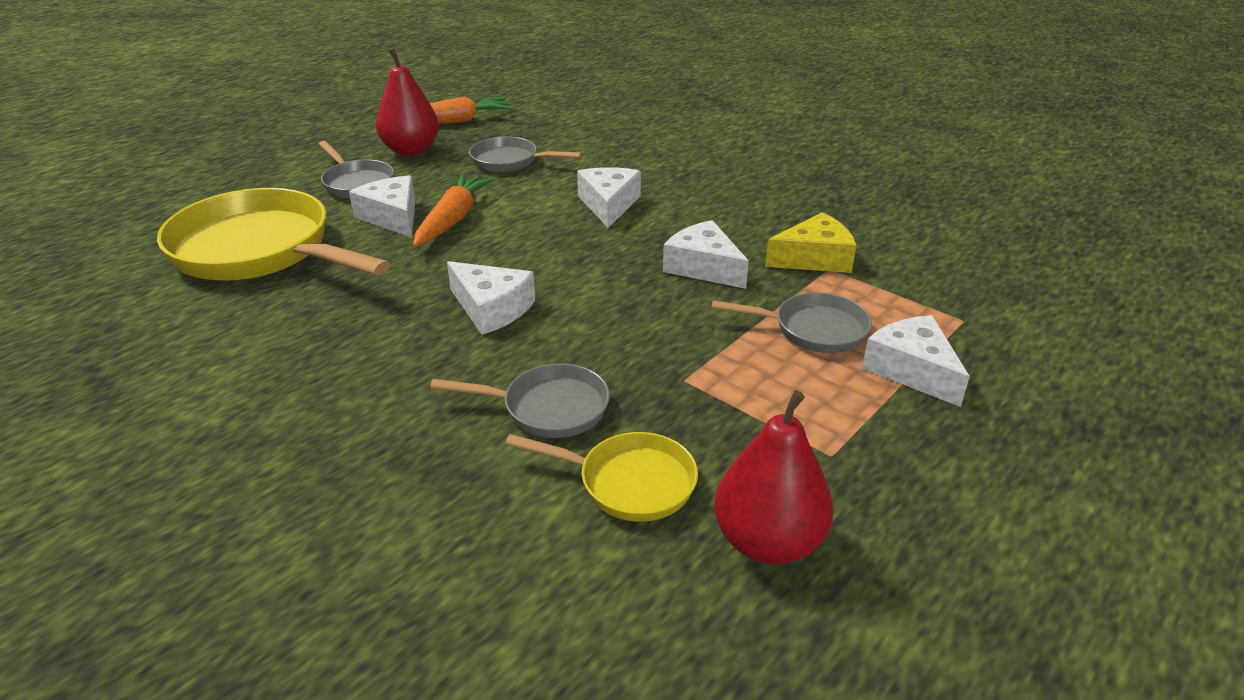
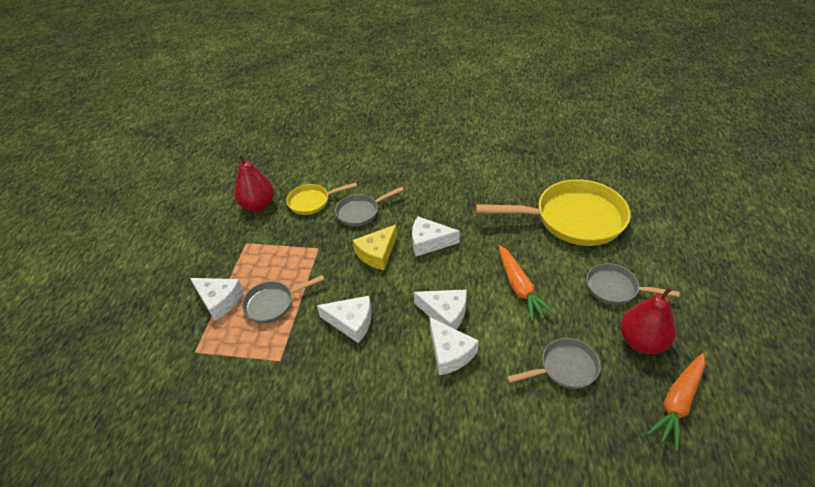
camera: 150 degrees right, 10 degrees up
white cheese [349,175,415,237] -> white cheese moved to [414,290,467,329]
yellow cheese [765,212,857,273] -> yellow cheese moved to [353,225,397,270]

